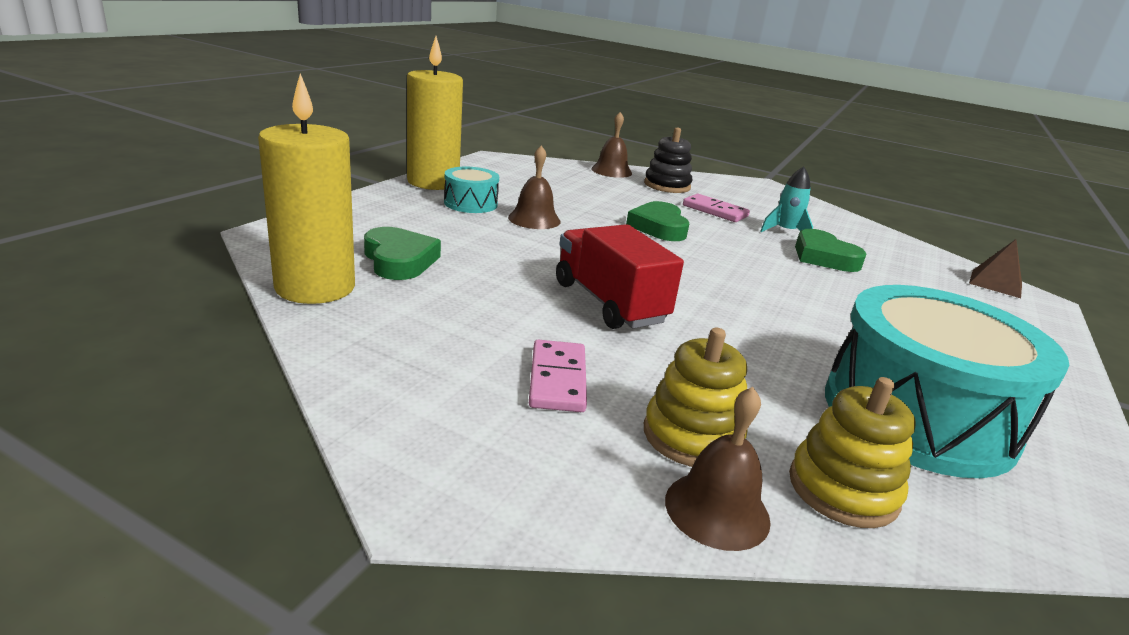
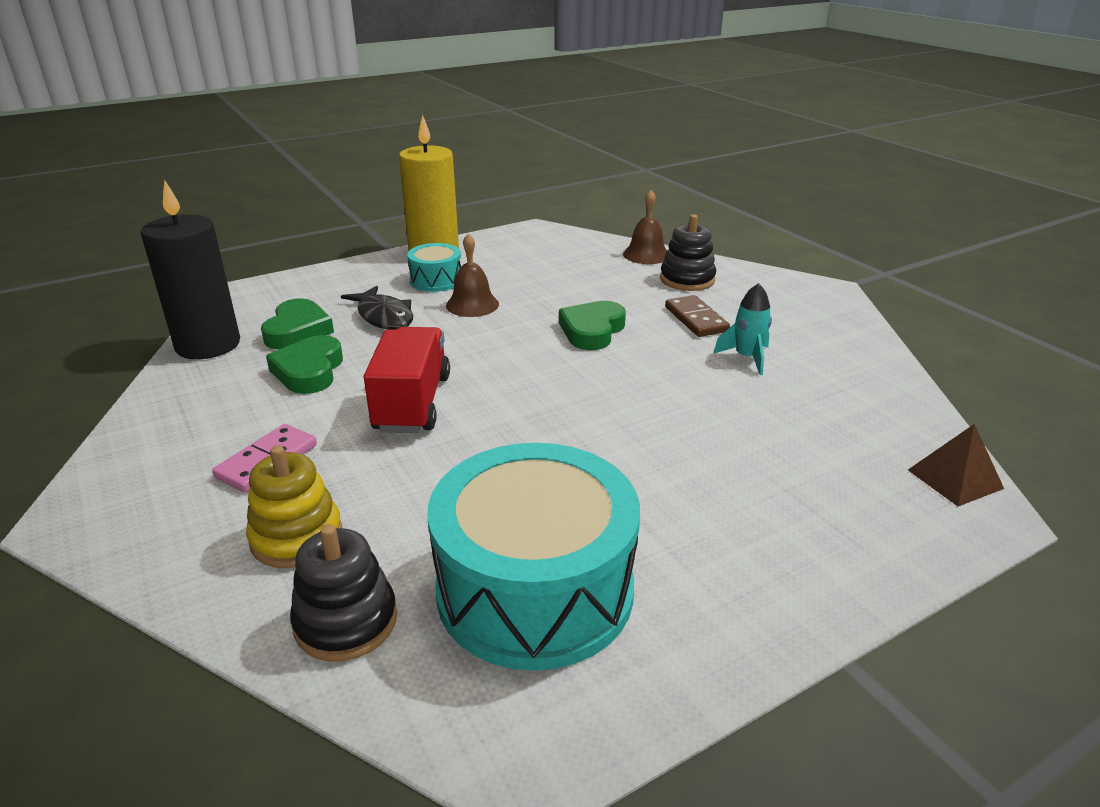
camera: 35 degrees right, 5 degrees up
yellow candle [258,73,355,304] -> black candle [141,180,240,359]
brown bell [665,387,771,551] -> none
pink domino [683,194,750,222] -> brown domino [665,295,730,337]
yellow stacking toy [789,377,916,528] -> black stacking toy [290,524,397,662]
green heart [795,229,866,272] -> green heart moved to [266,335,343,394]
none -> black fish [341,286,413,330]

